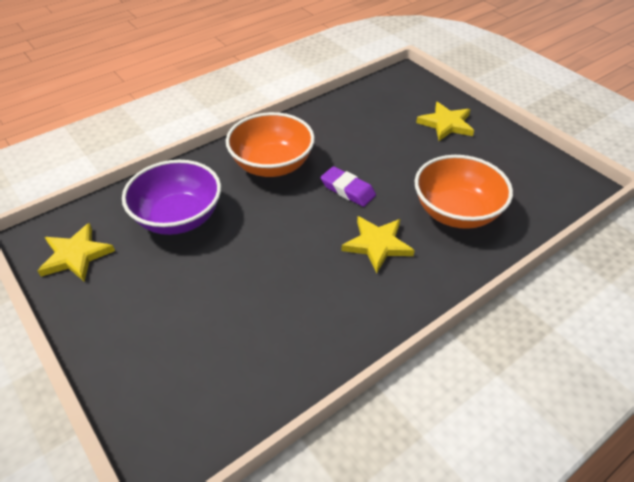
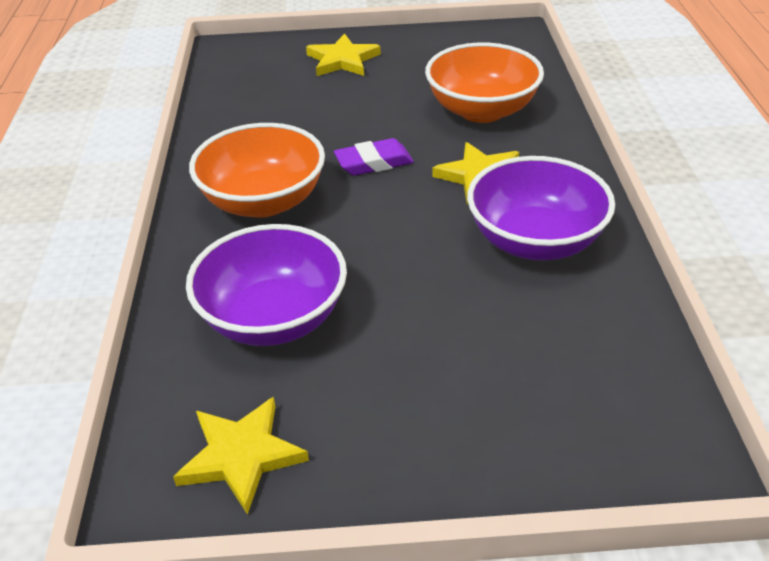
camera: 55 degrees left, 5 degrees down
none -> purple bowl [467,156,615,261]

